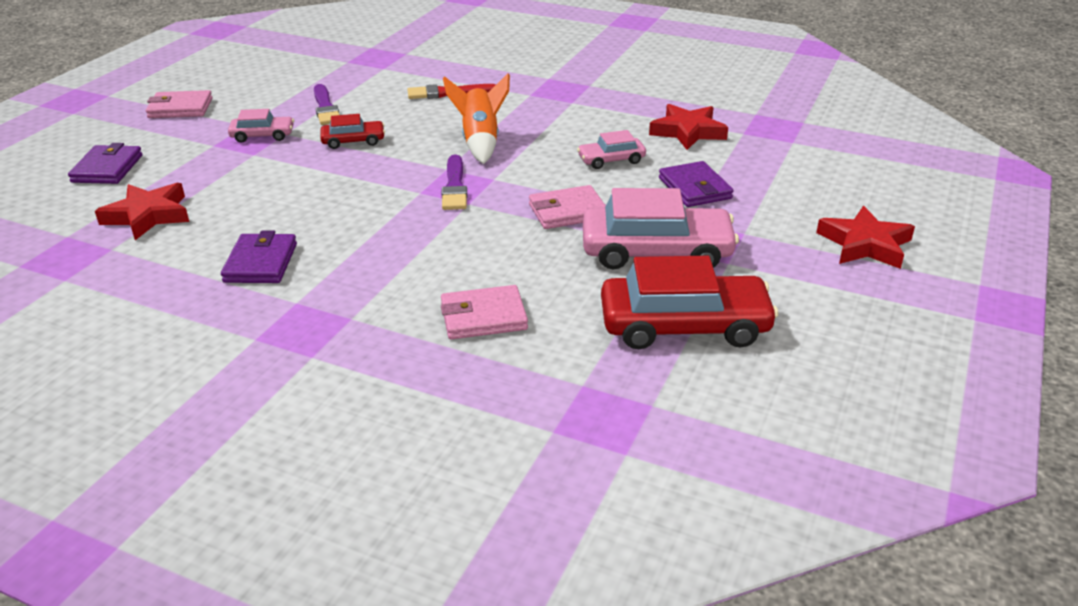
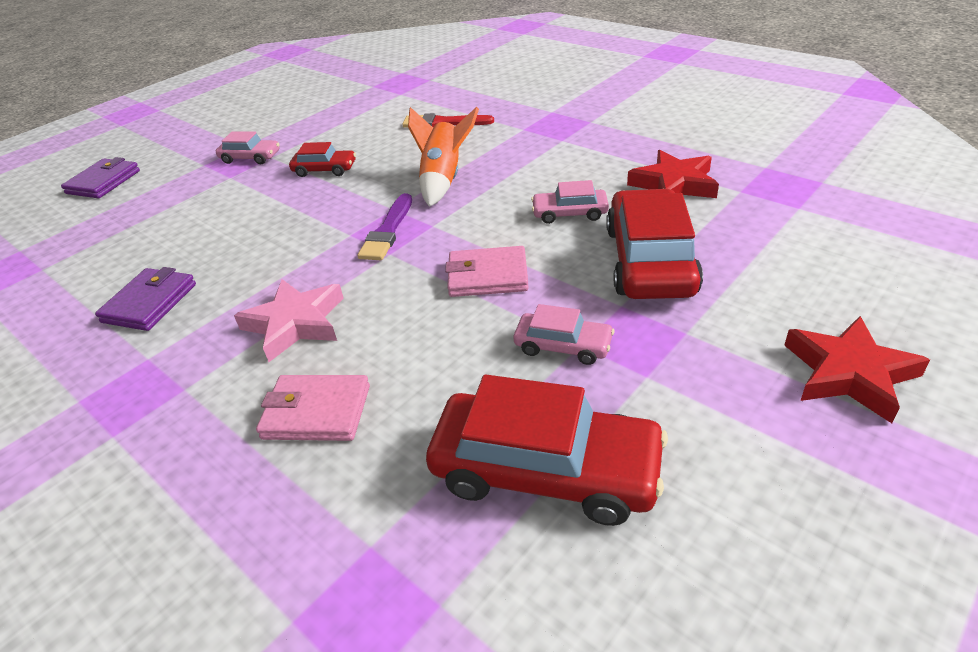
camera: 20 degrees right, 5 degrees up
red star [95,183,189,240] -> none
pink wallet [146,90,213,118] -> none
purple brush [314,84,340,125] -> none
pink car [583,188,739,269] -> pink car [514,304,614,365], size x0.51
purple wallet [659,161,734,207] -> red car [606,189,703,299]
none -> pink star [234,279,344,362]

